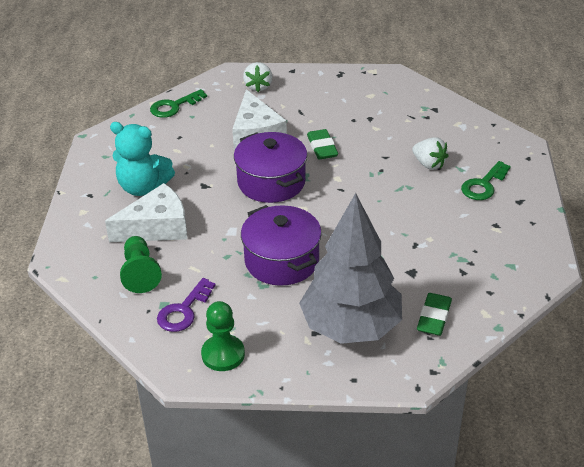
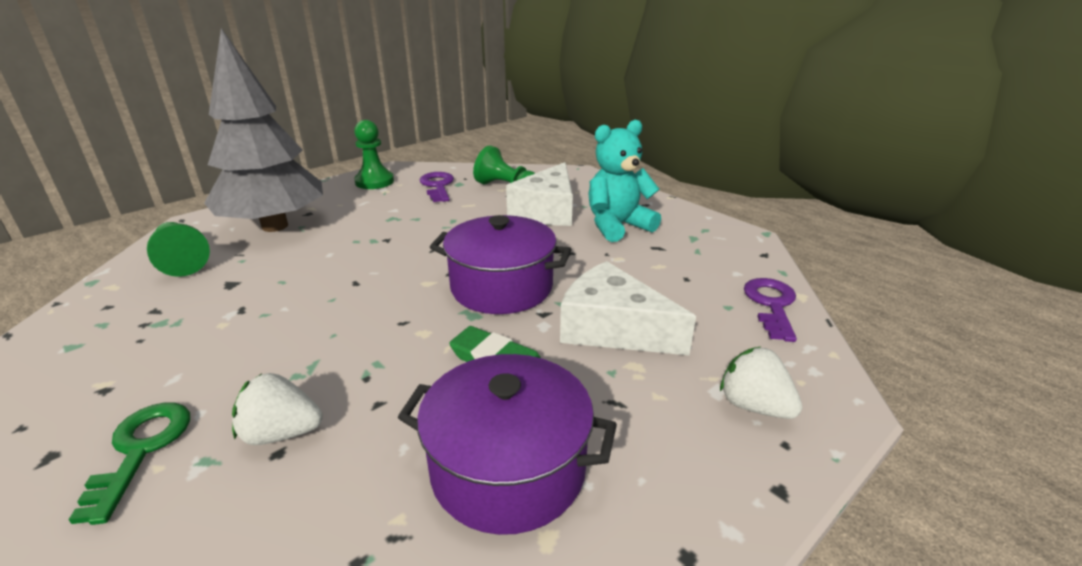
camera: 135 degrees right, 10 degrees down
green key [150,89,207,118] -> purple key [744,278,797,342]
purple pot [241,205,322,286] -> purple pot moved to [398,354,617,535]
green eraser [417,293,452,336] -> green pawn [147,222,210,277]

